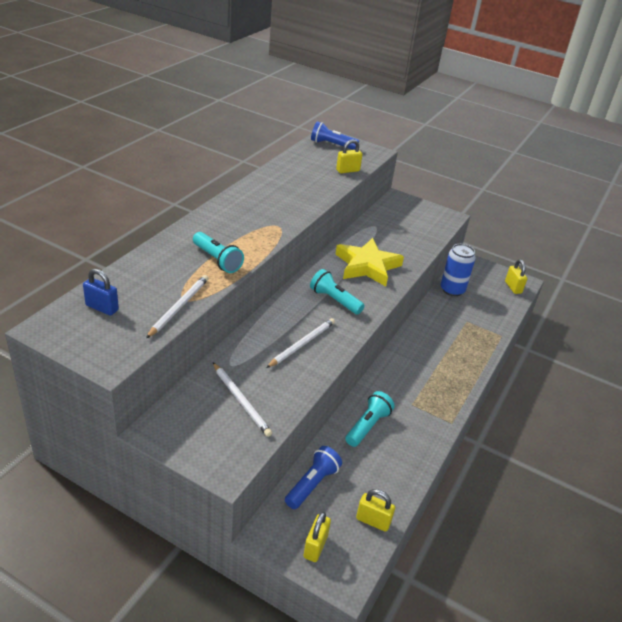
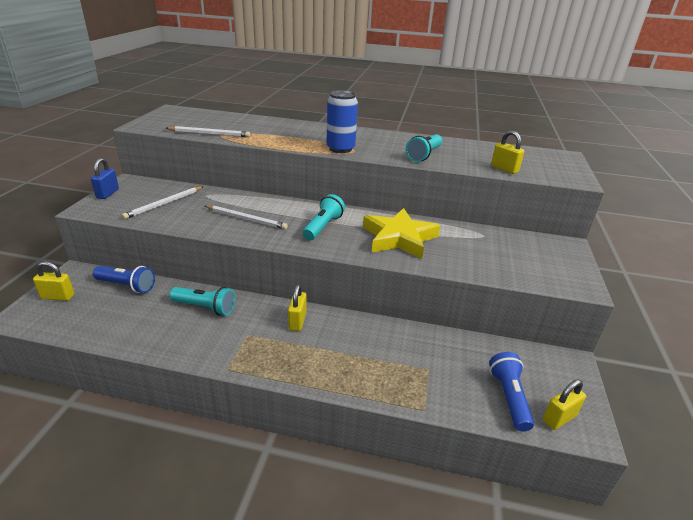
camera: 75 degrees right, 5 degrees down
blue padlock [83,268,119,316] -> blue padlock moved to [91,158,119,199]
turquoise flashlight [193,232,244,273] -> turquoise flashlight moved to [406,134,442,162]
blue flashlight [311,121,359,150] -> blue flashlight moved to [489,352,534,432]
yellow padlock [356,489,395,532] -> yellow padlock moved to [288,284,307,331]
blue can [441,244,476,296] -> blue can moved to [326,90,358,153]

